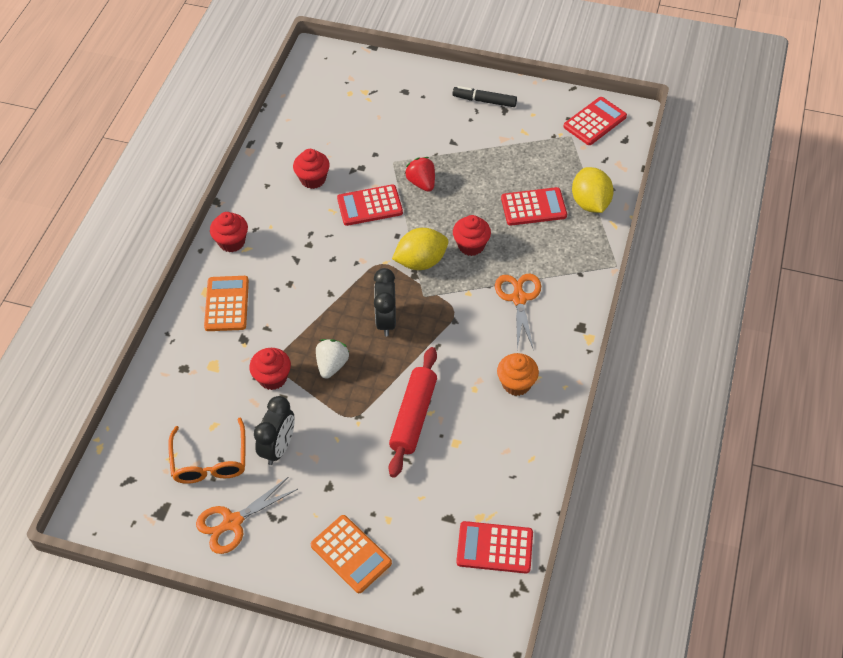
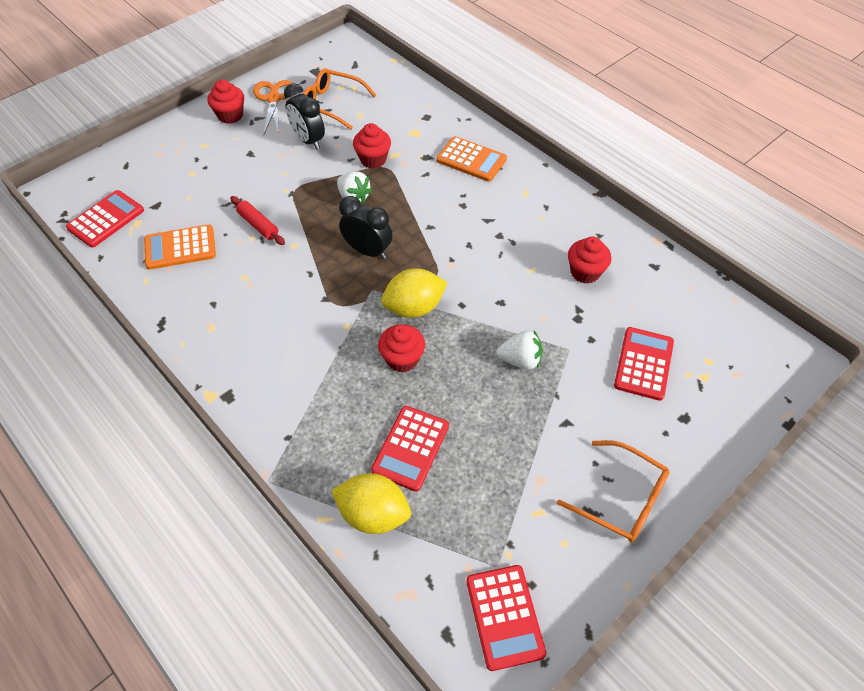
camera: 120 degrees right, 0 degrees up
red cupcake [210,212,248,252] -> red cupcake moved to [207,79,244,124]
orange calculator [311,515,392,593] -> orange calculator moved to [144,224,216,270]
red calculator [337,184,403,226] -> red calculator moved to [614,327,674,401]
red rolling pin [389,347,437,478] -> red rolling pin [230,196,285,245], size x0.60
yellow lemon [392,228,448,270] -> yellow lemon turned 60 degrees clockwise [381,268,448,318]
red strawberry [405,157,435,192] -> white strawberry [497,331,543,370]
black marker [453,86,517,107] -> orange glasses [557,440,670,542]
orange scissors [495,274,541,350] -> none
orange cupcake [497,353,539,396] -> none

